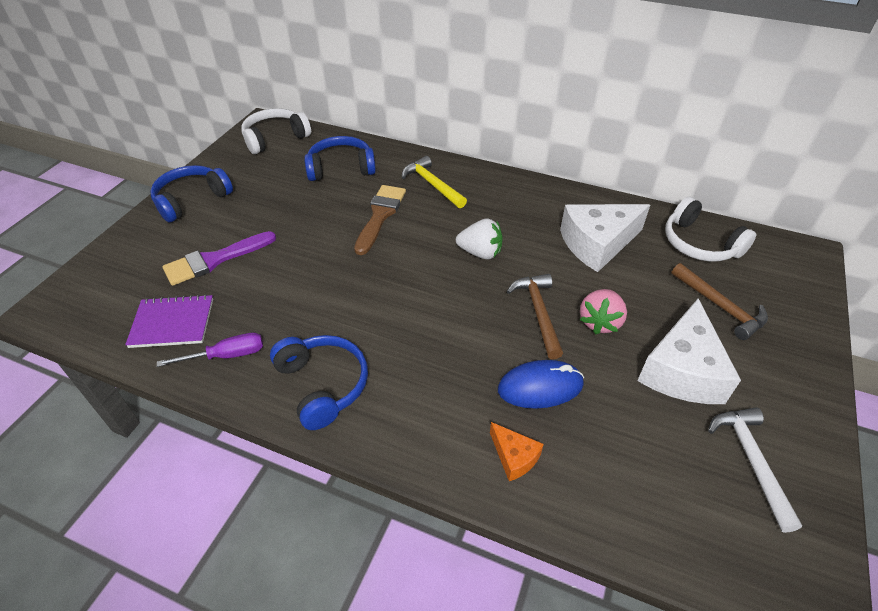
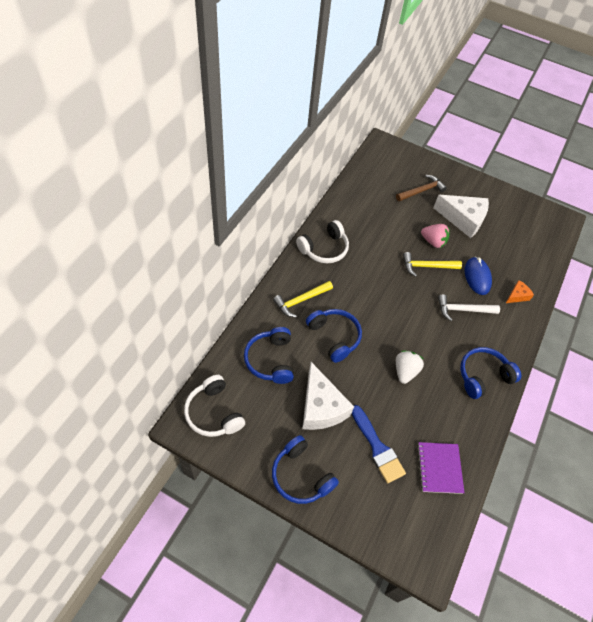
camera: 90 degrees left, 10 degrees up
purple screwdriver [157,333,263,367] -> none
purple brush [162,231,276,286] -> blue brush [352,405,406,483]
brown brush [354,185,406,255] -> blue headphones [306,309,362,363]
white strawberry [456,218,503,259] -> white strawberry moved to [396,351,424,384]
brown hammer [507,274,563,359] -> yellow hammer [403,252,462,277]
white cheese [560,204,650,272] -> white cheese moved to [302,362,354,430]
white headphones [665,197,756,262] -> white headphones moved to [296,220,349,263]
white hammer [708,407,802,533] -> white hammer moved to [438,294,500,321]

